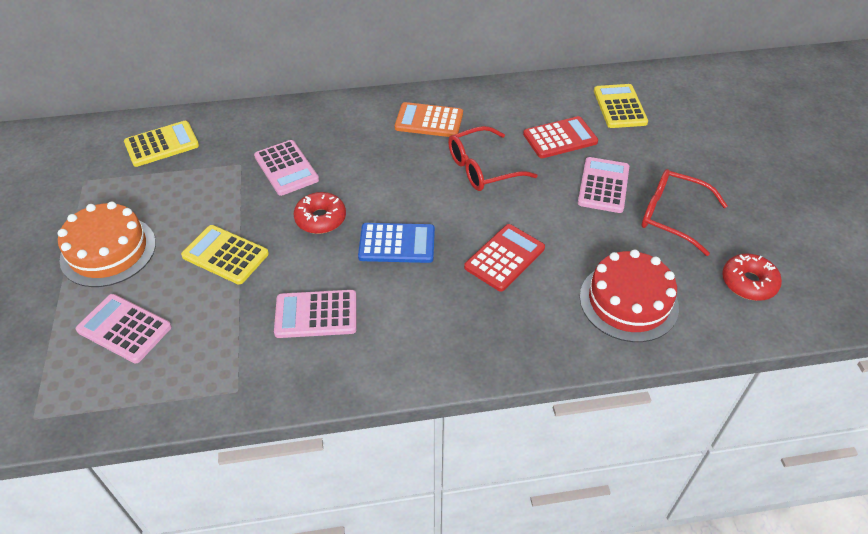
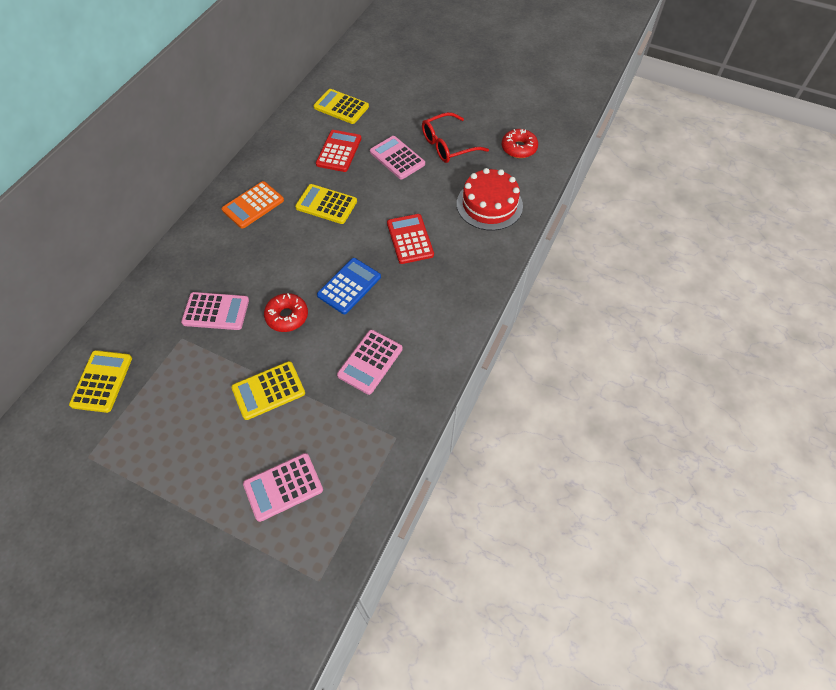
camera: 55 degrees left, 10 degrees up
orange cake [58,202,156,287] -> none
red glasses [448,126,538,191] -> yellow calculator [295,184,357,224]

